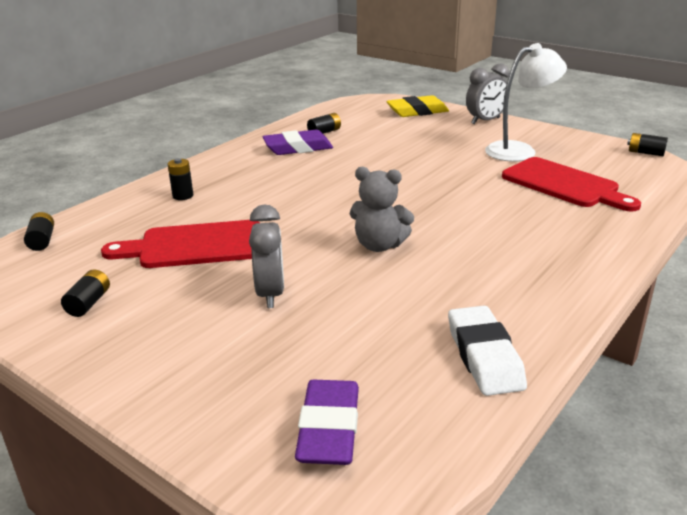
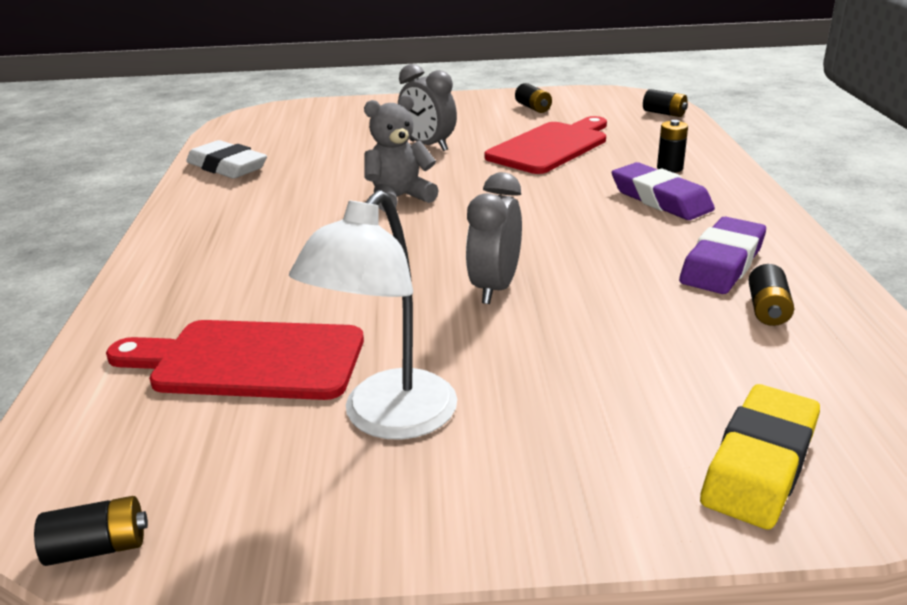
camera: 140 degrees right, 0 degrees up
purple eraser [295,380,359,465] -> purple eraser moved to [612,162,715,220]
grey clock [466,63,510,124] -> grey clock moved to [466,172,522,304]

